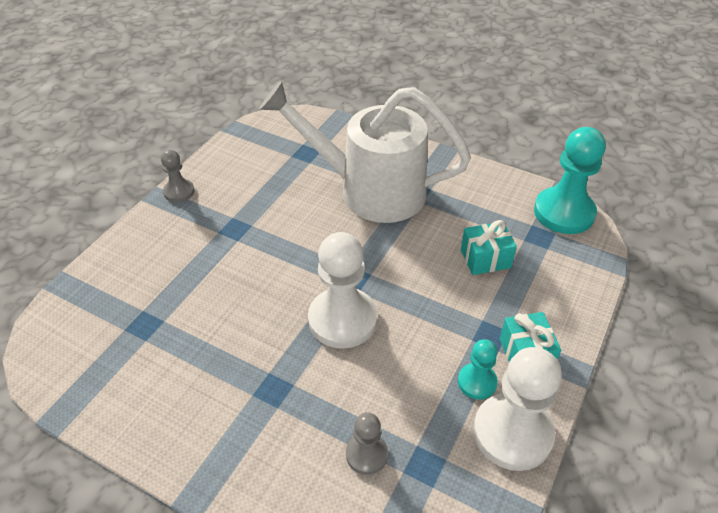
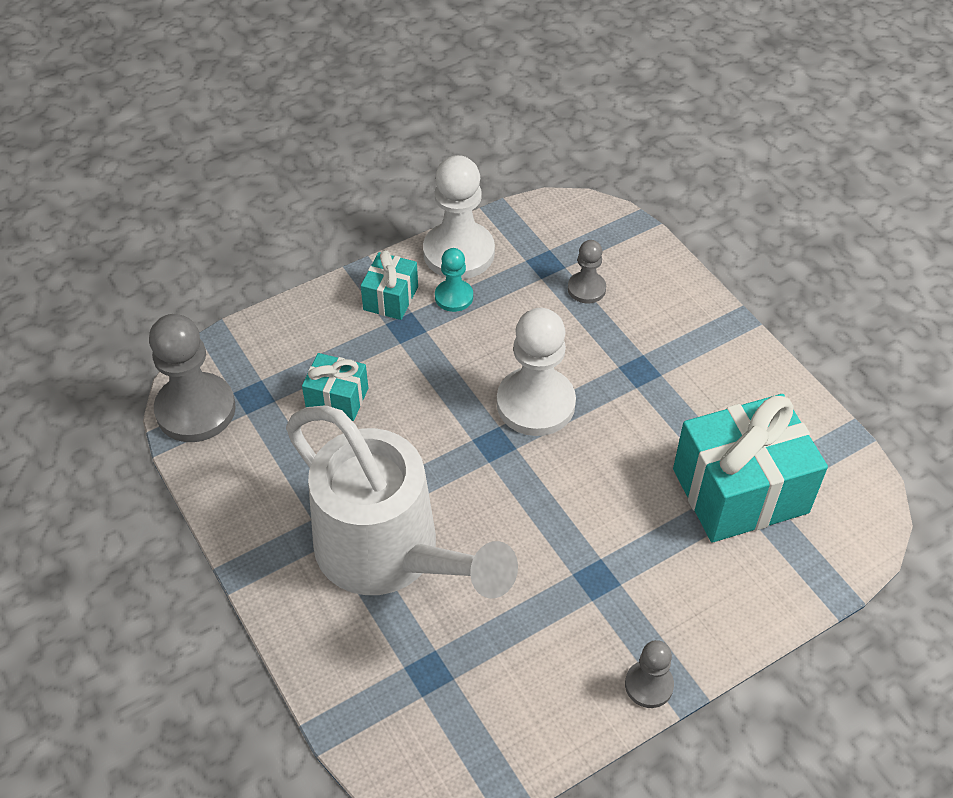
camera: 150 degrees left, 5 degrees up
turquoise pawn [534,127,606,234] -> grey pawn [149,314,236,442]
none -> turquoise gift [673,394,828,542]

